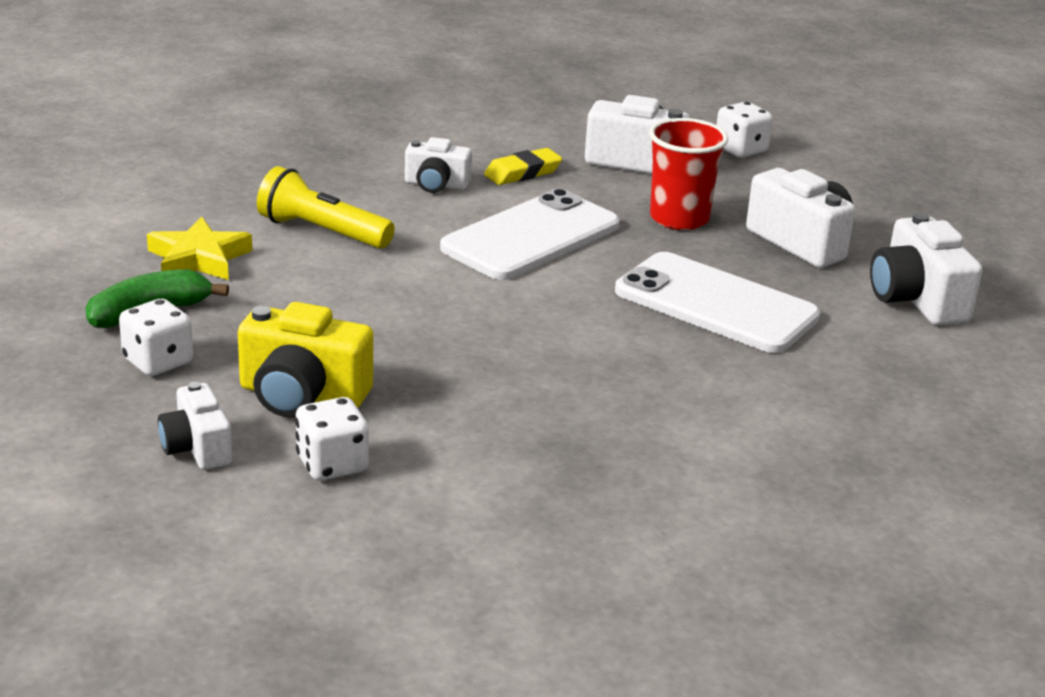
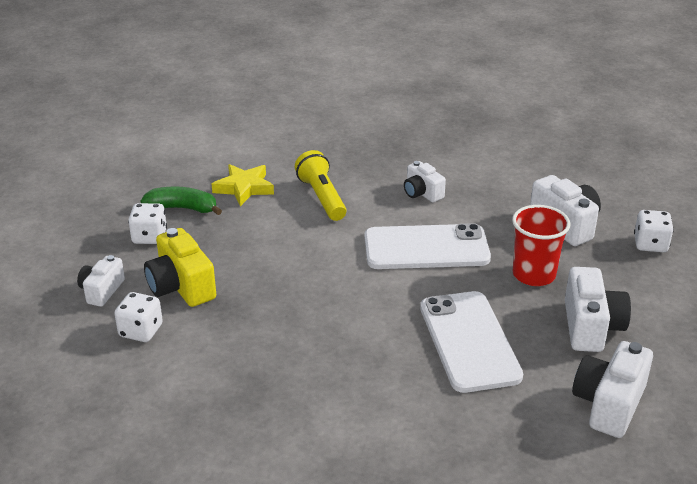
camera: 45 degrees right, 5 degrees up
yellow eraser [484,148,562,185] -> none

